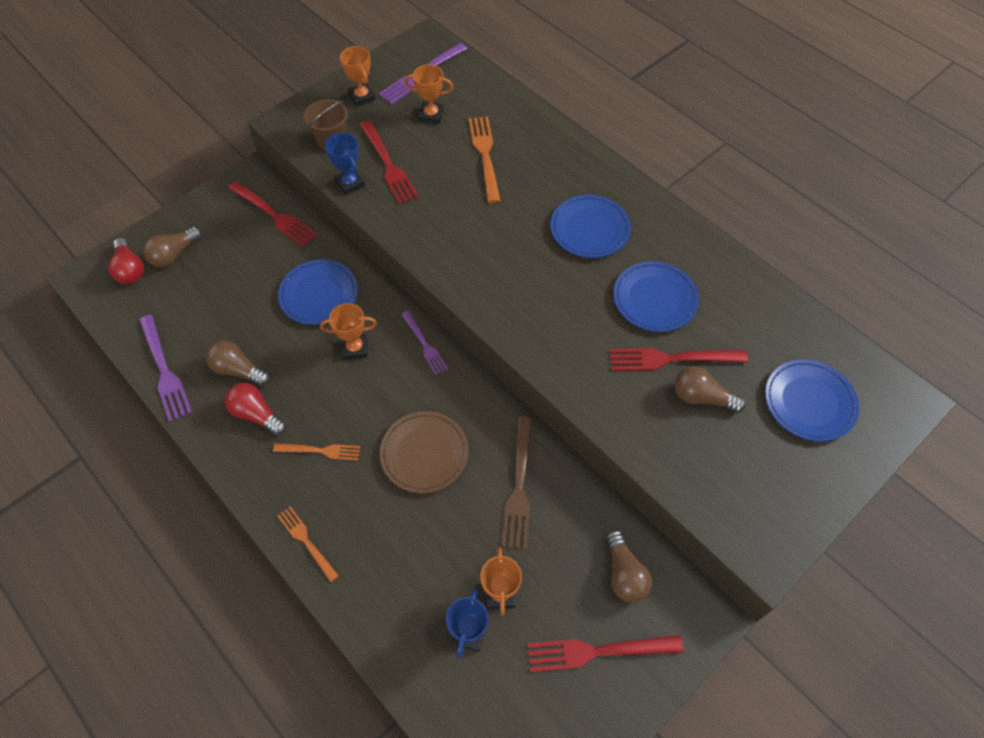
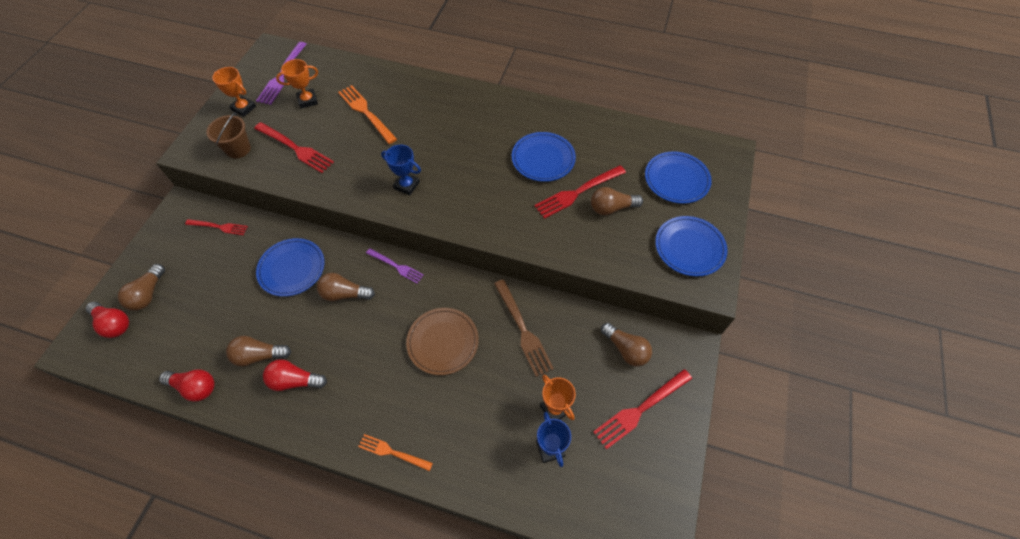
camera: 30 degrees left, 0 degrees up
purple fork [139,315,192,422] -> red light bulb [159,369,215,402]
red fork [228,181,318,247] -> red fork [185,219,248,235], size x0.63
orange fork [273,443,360,460] -> none
orange trophy [320,303,377,359] -> brown light bulb [317,273,375,301]
blue trophy [325,133,365,195] -> blue trophy moved to [381,144,421,195]
blue plate [550,195,631,258] -> blue plate moved to [655,216,728,277]

